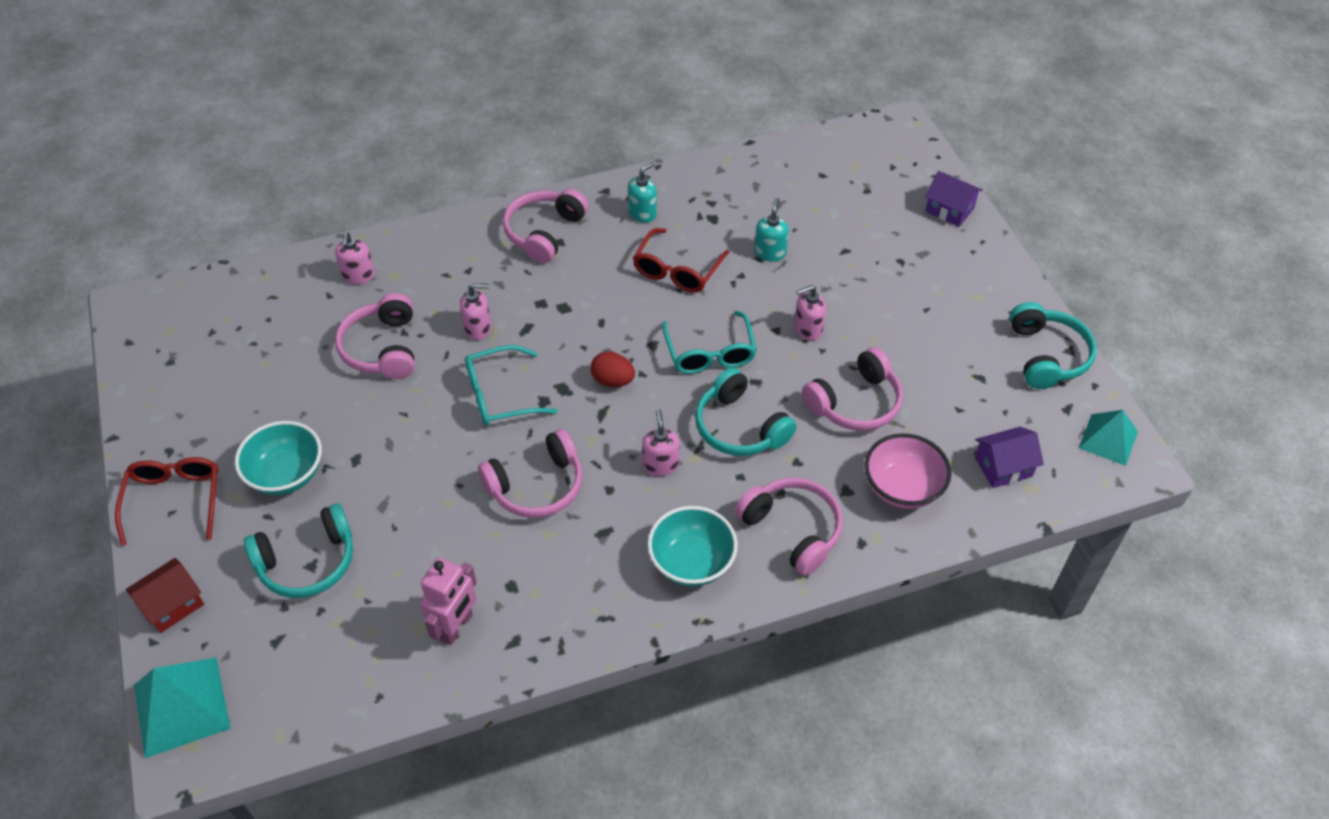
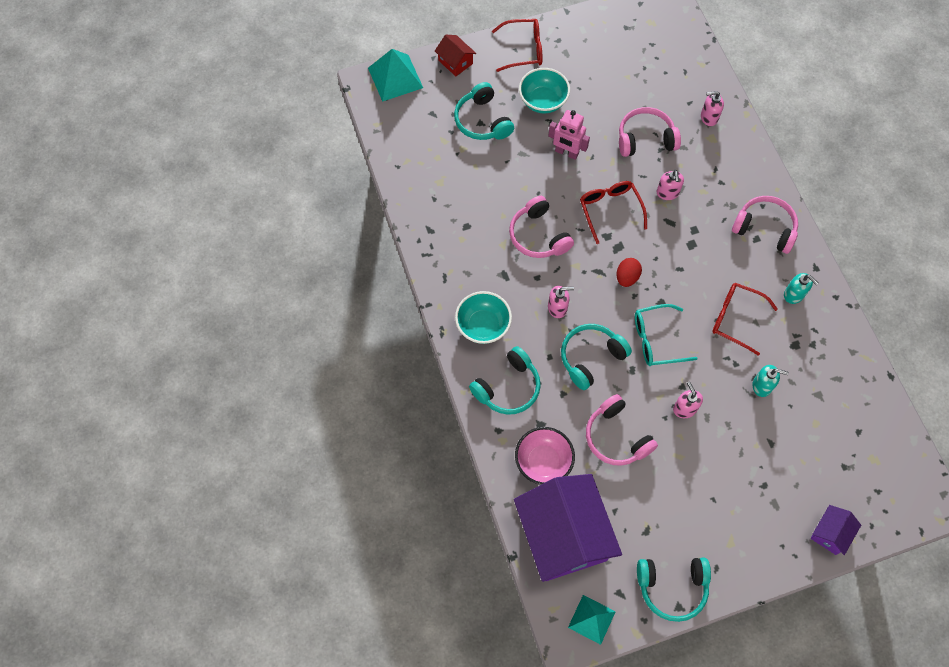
camera: 90 degrees right, 15 degrees up
pink robot [420,557,477,645] -> pink robot moved to [548,110,590,160]
turquoise glasses [465,345,558,426] -> red glasses [580,181,647,244]
pink headphones [735,478,843,576] -> turquoise headphones [469,346,541,415]
purple house [975,427,1044,488] -> purple house [514,474,622,582], size x2.29

